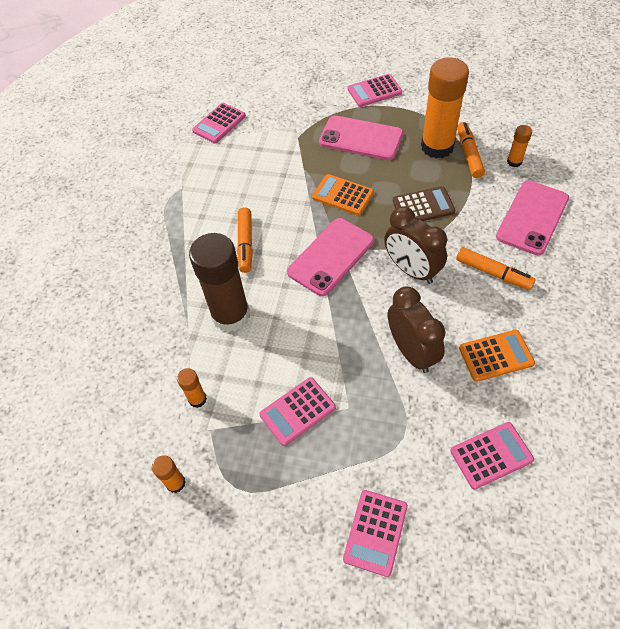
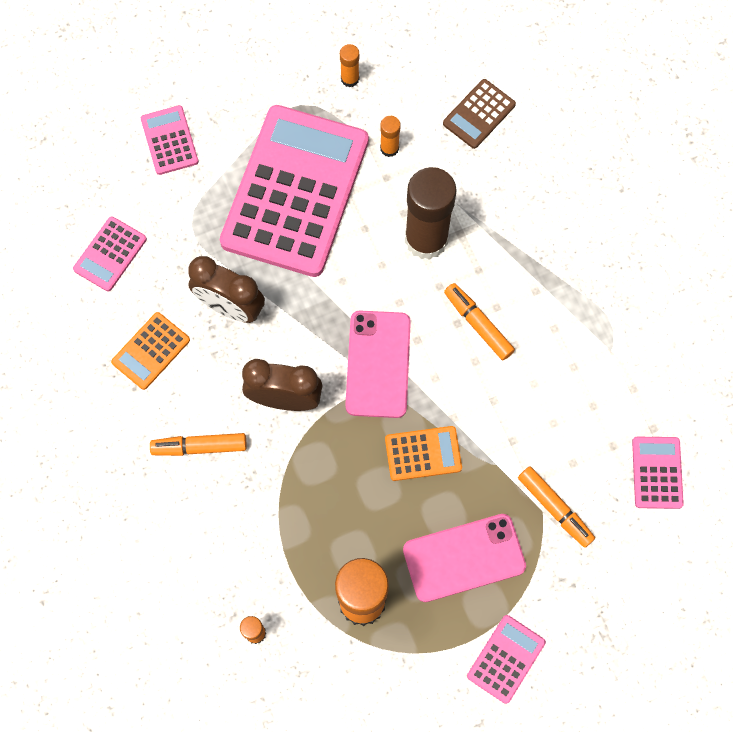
camera: 140 degrees right, 15 degrees up
pink calculator [259,377,336,446] -> pink calculator [220,105,369,277], size x2.41
brown calculator [393,186,455,221] -> brown calculator moved to [443,79,516,149]
orange marker [457,122,485,178] -> orange marker moved to [518,467,595,548]
pink phone [496,181,569,255] -> none

